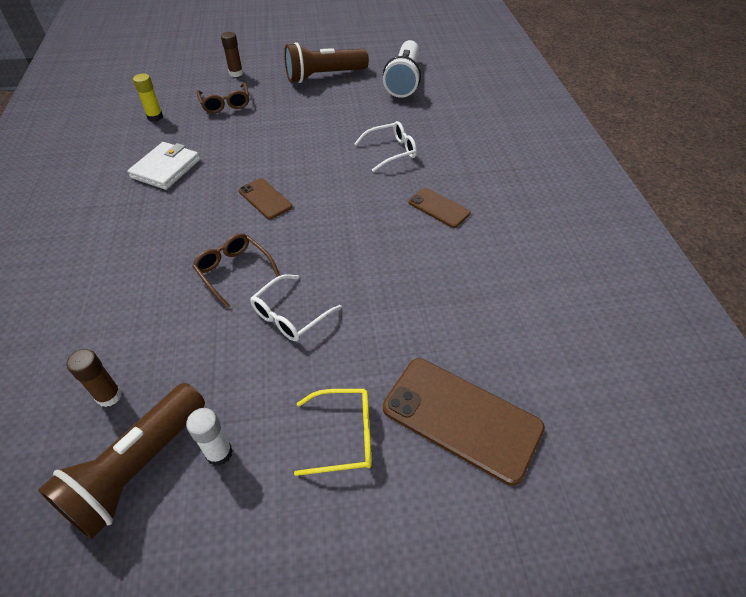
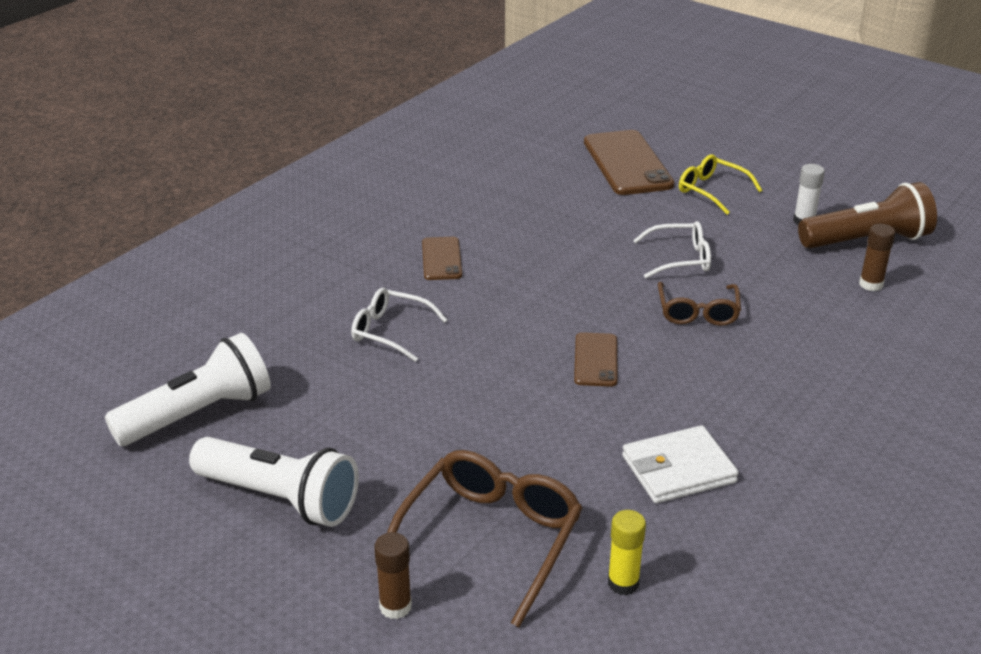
camera: 135 degrees left, 15 degrees down
brown glasses [196,82,249,113] -> brown glasses [387,450,582,627], size x1.65
brown flashlight [284,42,369,83] -> white flashlight [189,437,359,527]

